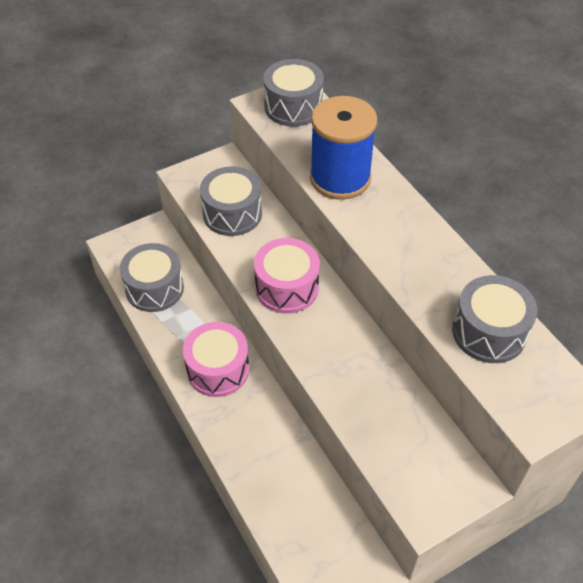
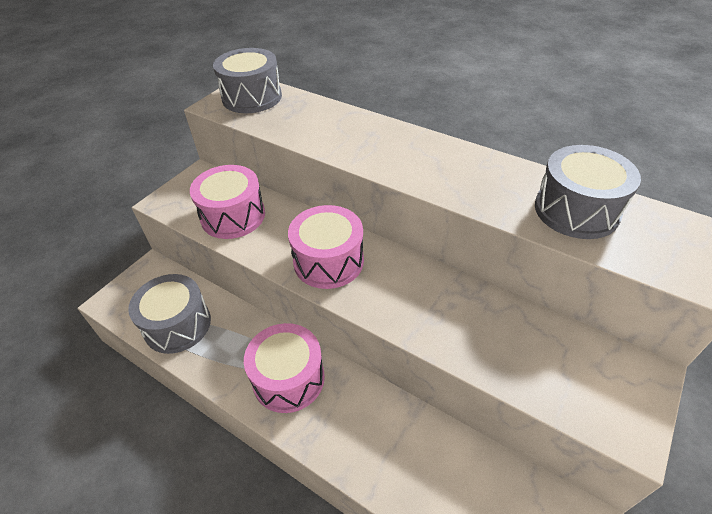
camera: 25 degrees left, 5 degrees down
grey drum [200,166,262,236] -> pink drum [190,165,265,239]
blue spool [310,96,377,200] -> none

